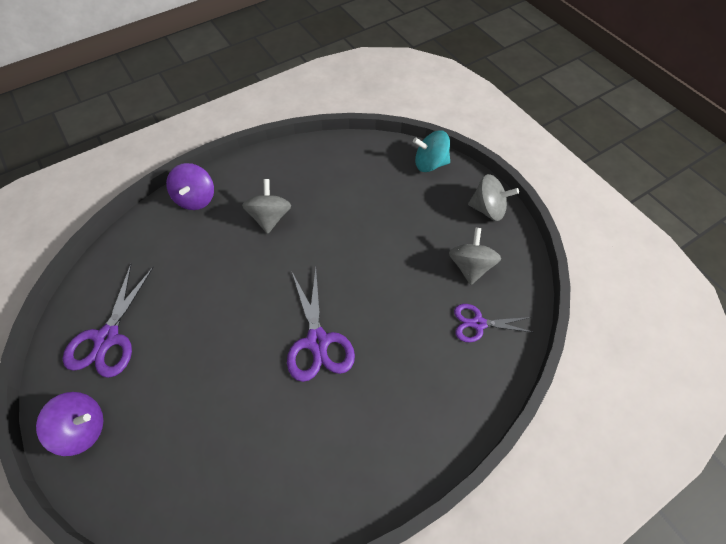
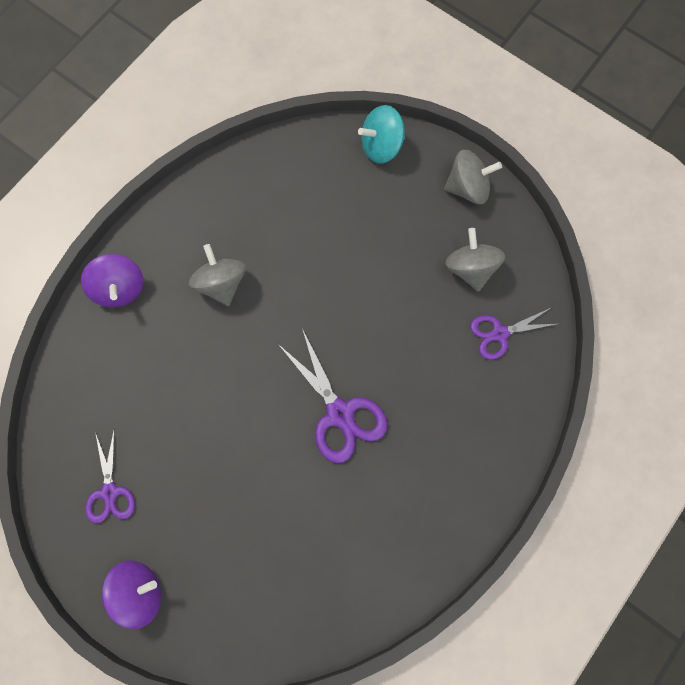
camera: 20 degrees left, 15 degrees up
purple scissors [63,264,154,378] -> purple scissors [85,431,135,524], size x0.64

